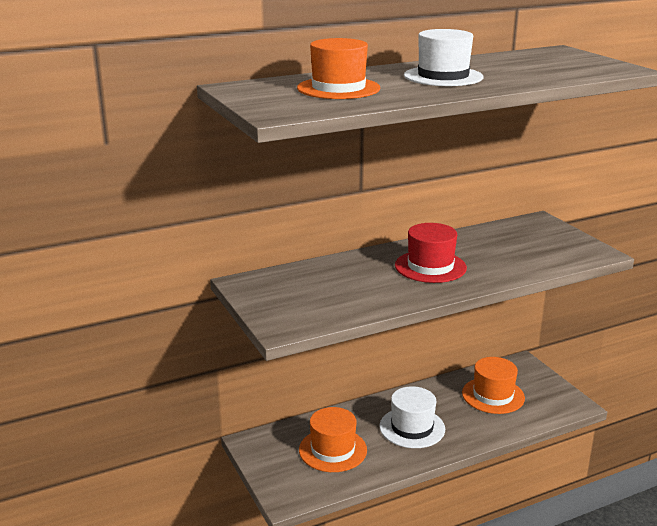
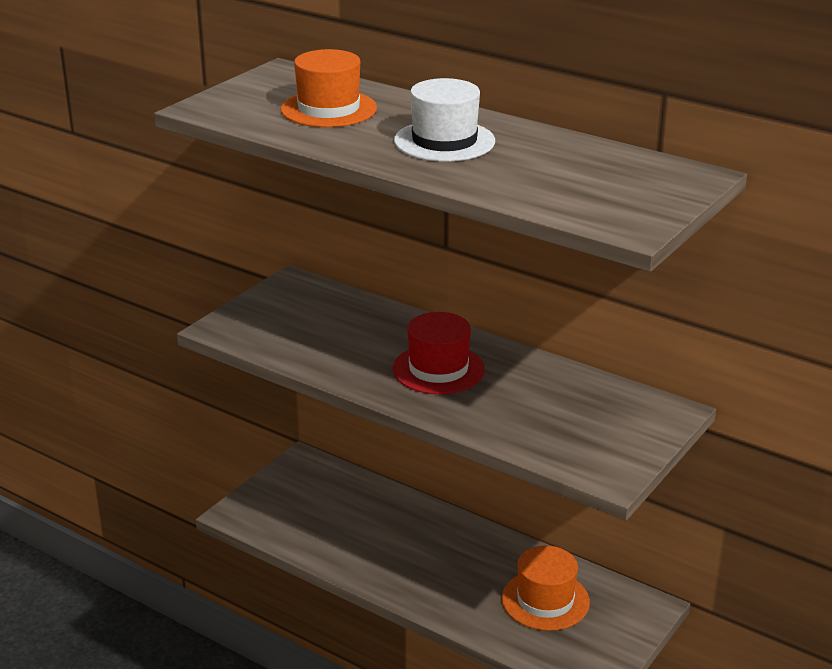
camera: 60 degrees right, 5 degrees up
orange hat [299,407,367,472] -> none
white hat [379,386,445,448] -> none

